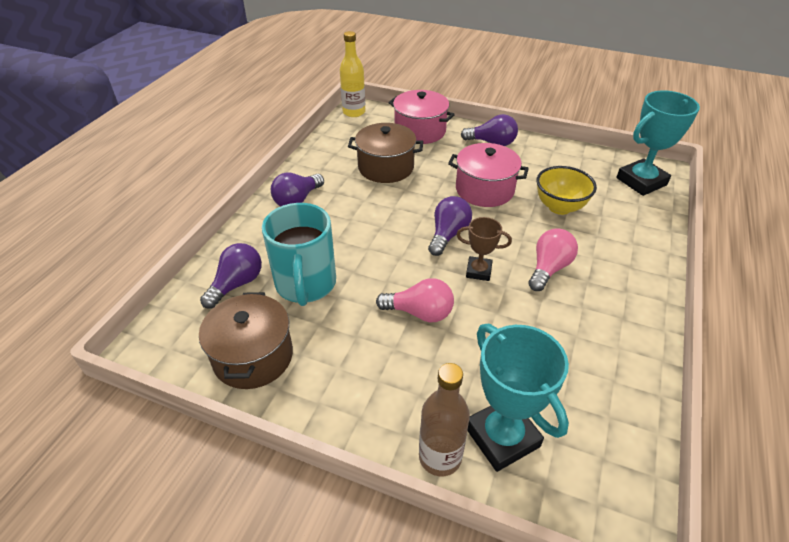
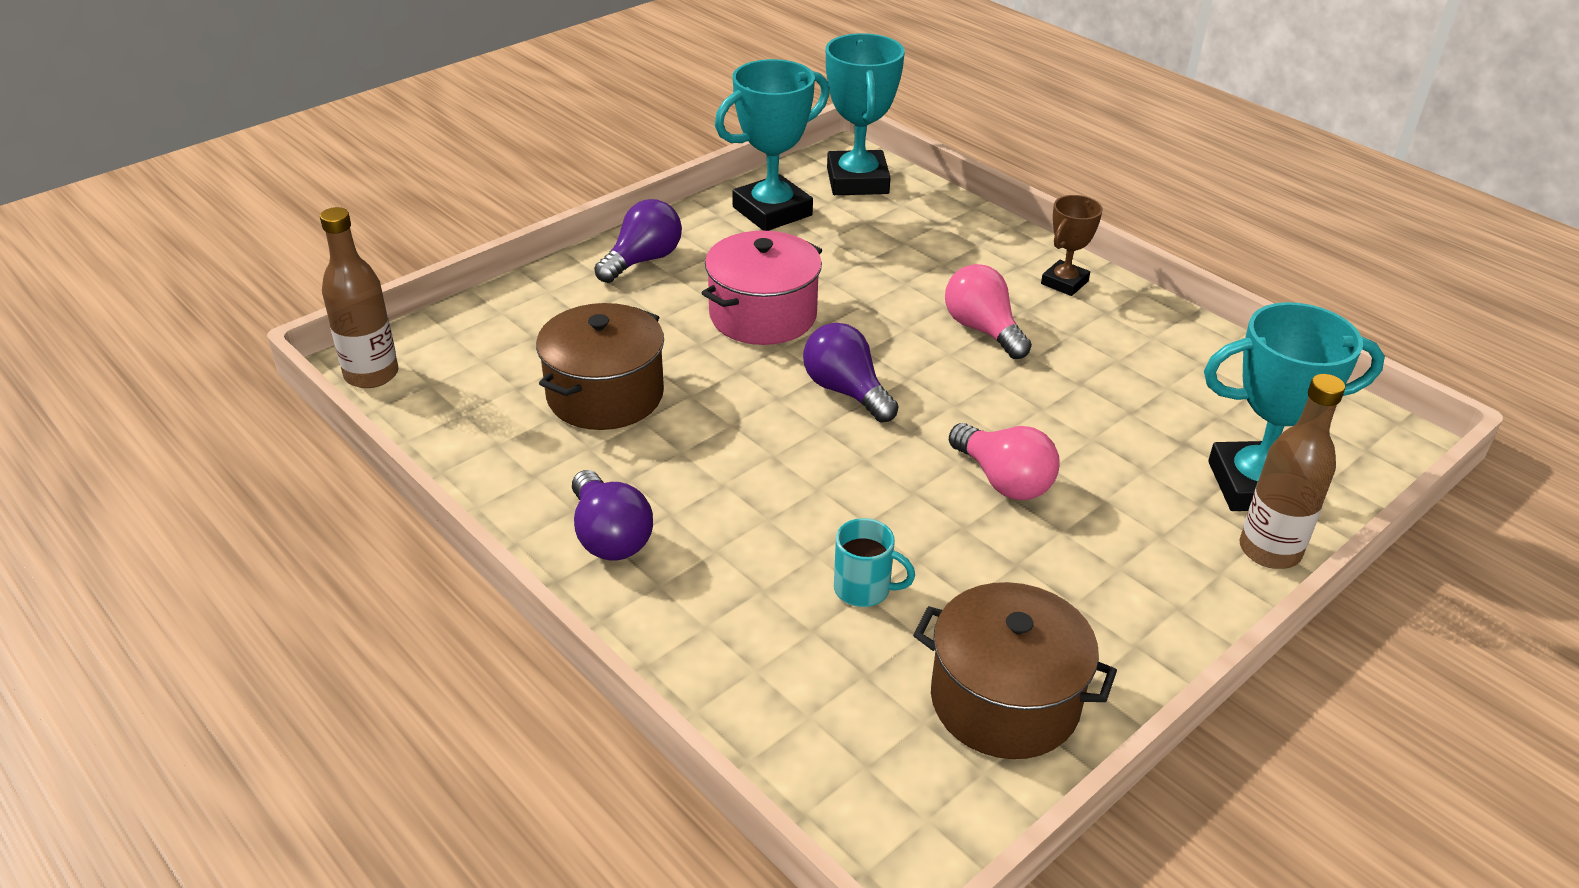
camera: 65 degrees left, 5 degrees down
purple light bulb [200,243,262,309] -> none
turquoise mug [262,203,336,306] -> turquoise mug [834,518,915,607], size x0.47
yellow bottle [340,31,365,117] -> brown bottle [320,207,398,388]
pink light bulb [376,278,454,322] -> pink light bulb turned 105 degrees clockwise [949,423,1060,500]
pink pot [389,90,455,144] -> none
brown trophy [456,217,512,281] -> brown trophy moved to [1041,195,1103,296]
yellow bowl [536,166,597,215] -> none
none -> turquoise trophy [715,59,829,231]

